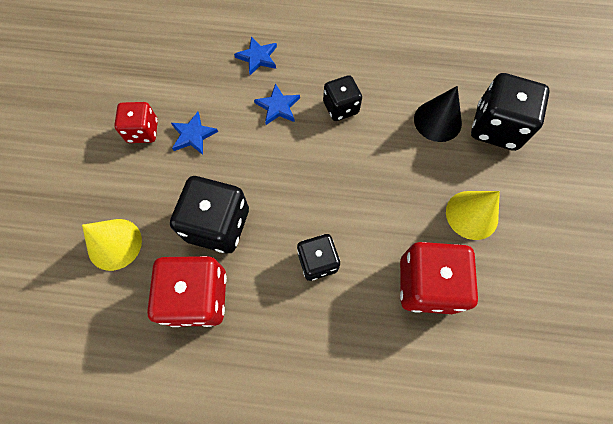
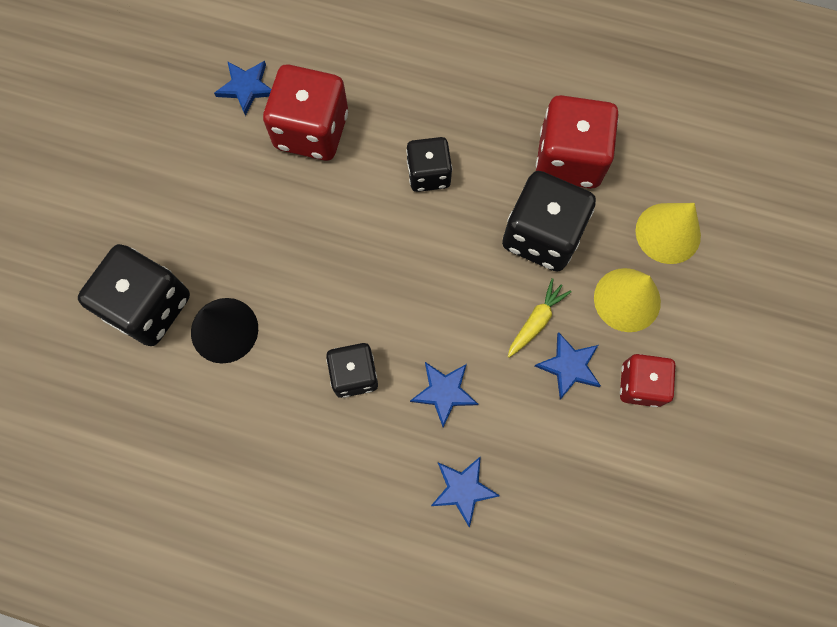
camera: 170 degrees left, 5 degrees up
yellow cone [446,191,500,240] -> yellow cone moved to [594,268,661,332]
none -> blue star [214,61,271,116]
none -> yellow carrot [508,278,572,357]

